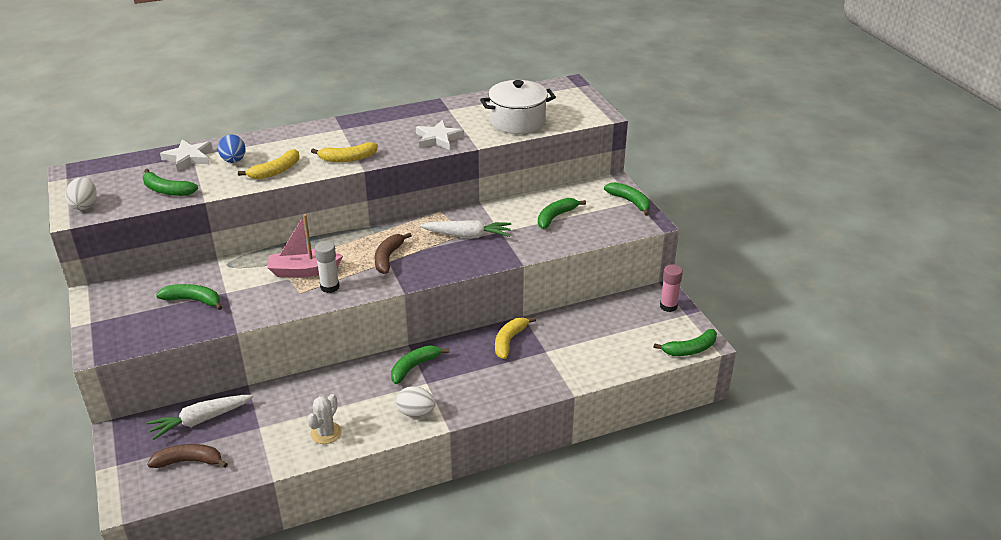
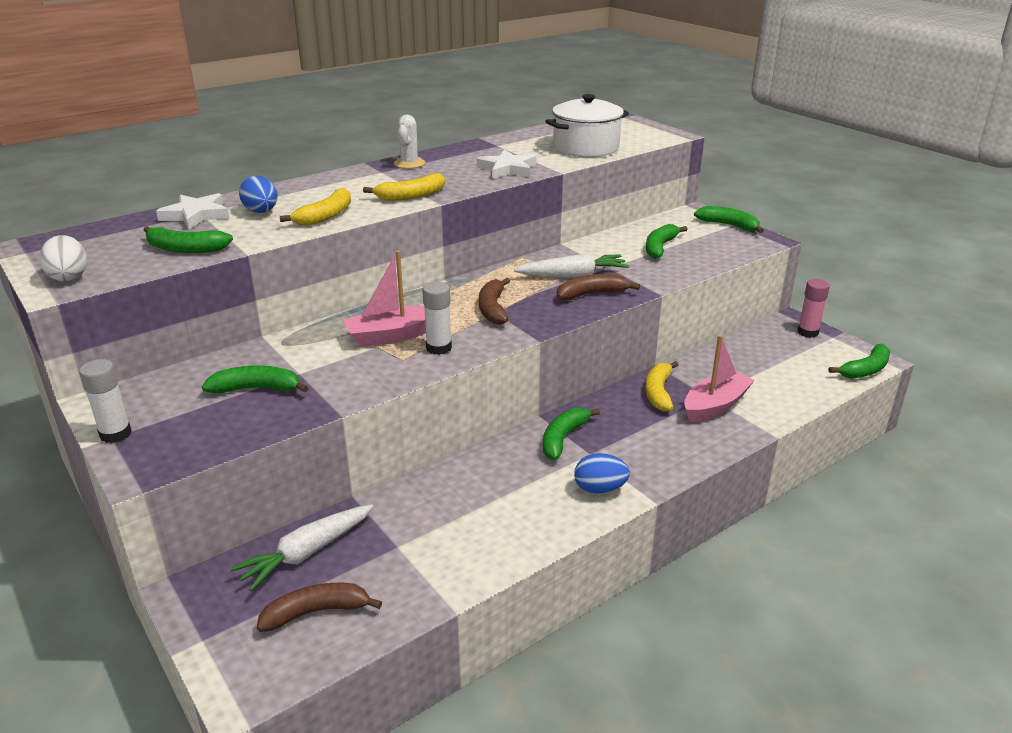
camera: 15 degrees left, 5 degrees down
white cactus [307,394,342,444] -> white cactus moved to [394,115,425,169]
white egg [396,386,436,417] -> blue egg [574,453,630,495]
none -> white glue stick [79,359,132,443]
none -> brown banana [557,274,640,301]
none -> pink boat [684,335,755,422]

